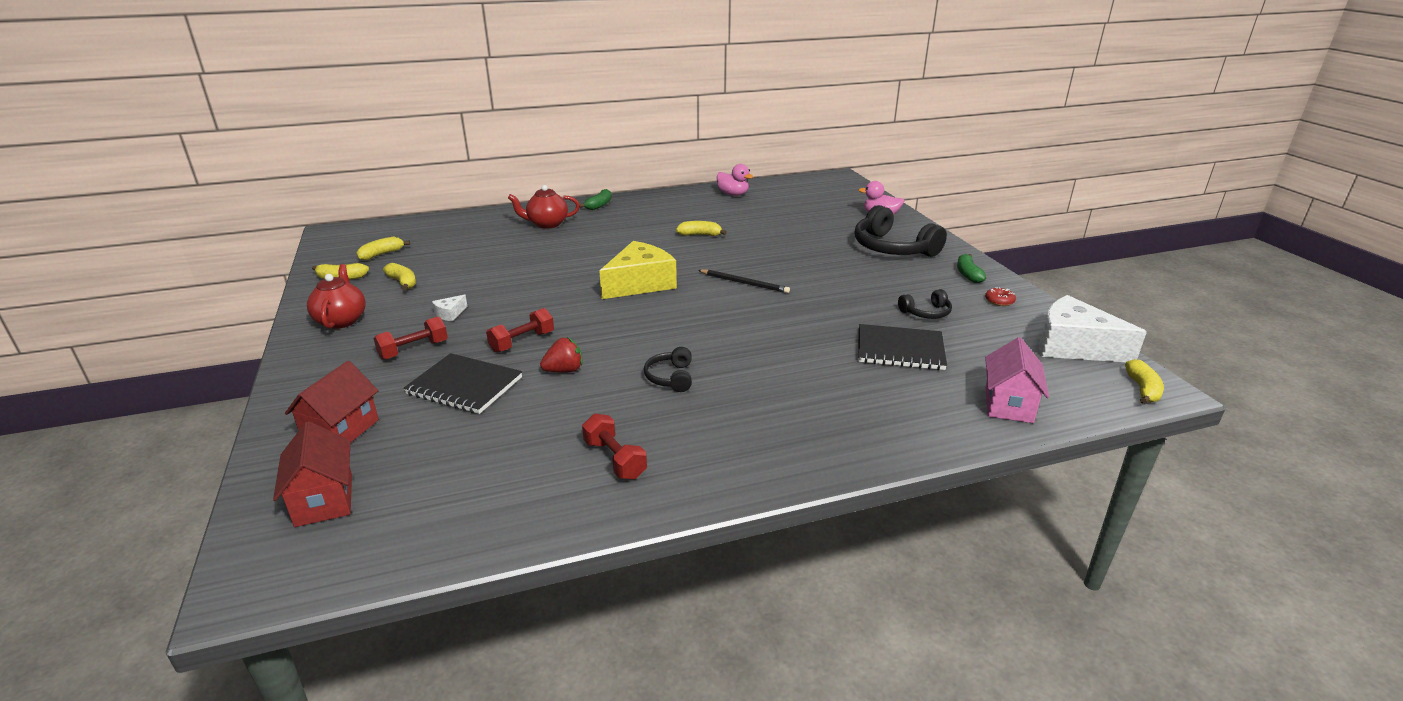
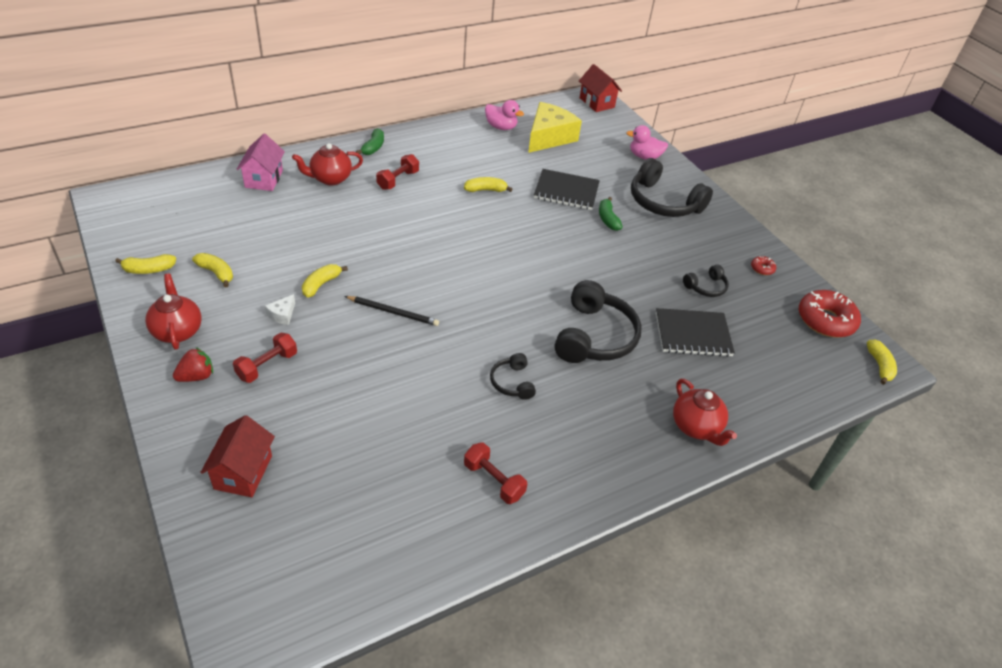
camera: 15 degrees left, 15 degrees up
red house [273,421,352,527] -> red house moved to [579,64,622,112]
yellow banana [357,237,410,260] -> yellow banana moved to [302,264,348,297]
black notebook [403,353,522,414] -> black notebook moved to [534,169,600,210]
red dumbbell [486,308,554,353] -> red dumbbell moved to [376,154,419,190]
red strawberry [540,338,583,373] -> red strawberry moved to [173,347,213,382]
yellow cheese [599,241,677,299] -> yellow cheese moved to [528,102,582,153]
black pencil [698,270,790,293] -> black pencil moved to [345,296,439,326]
green banana [957,254,986,283] -> green banana moved to [599,197,623,231]
pink house [985,337,1049,423] -> pink house moved to [236,134,285,191]
white cheese [1039,295,1147,362] -> red donut [799,290,861,338]
none -> black headphones [555,280,642,363]
none -> red teapot [673,379,737,446]

